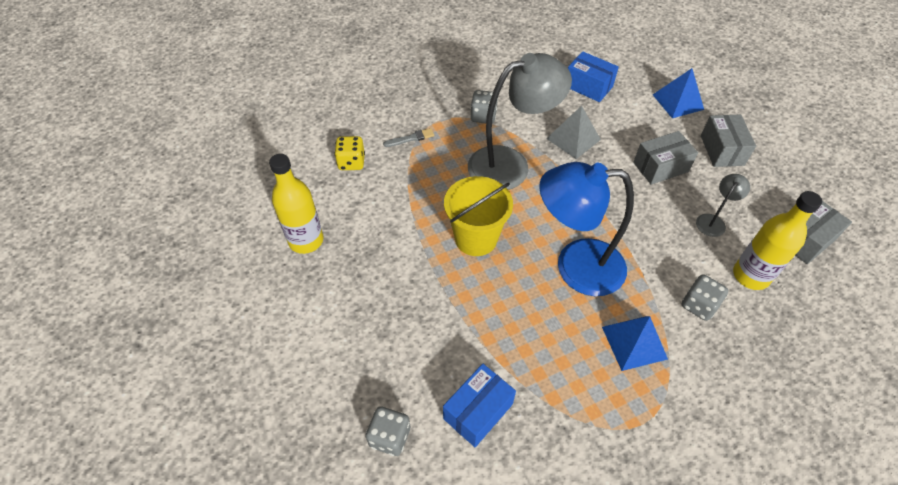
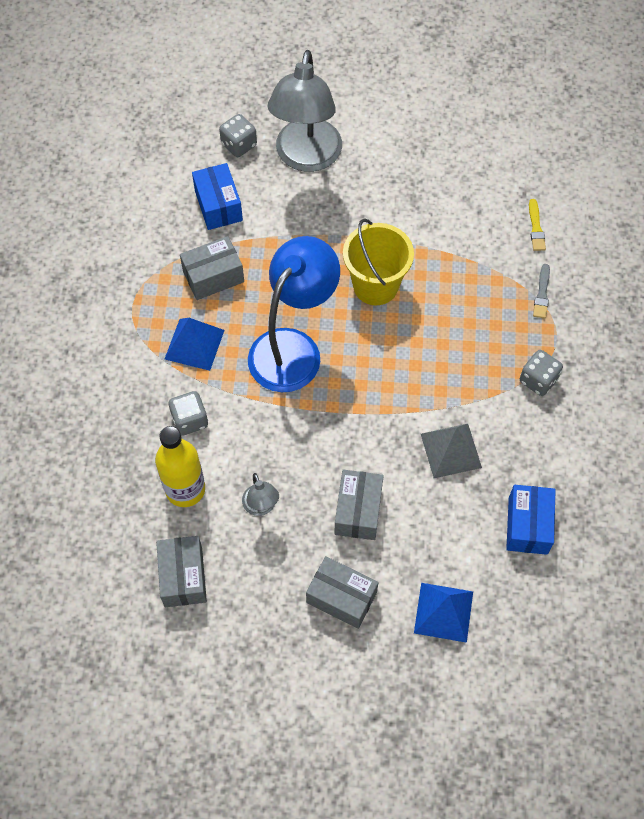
camera: 120 degrees right, 10 degrees up
yellow bottle [269,154,323,254] -> none
yellow dice [334,136,365,170] -> yellow brush [529,199,546,251]
grey lamp [468,53,572,190] -> grey lamp moved to [268,50,342,172]
blue box [568,51,619,102] -> blue box turned 60 degrees counterclockwise [506,485,556,555]
none -> grey box [180,236,244,300]

